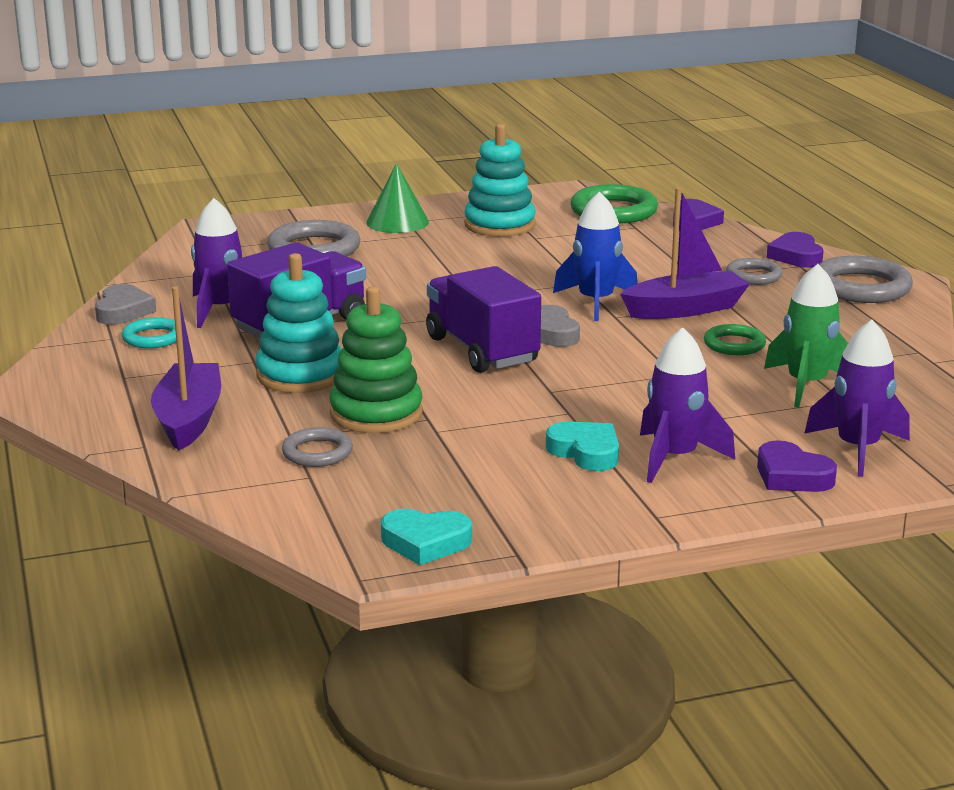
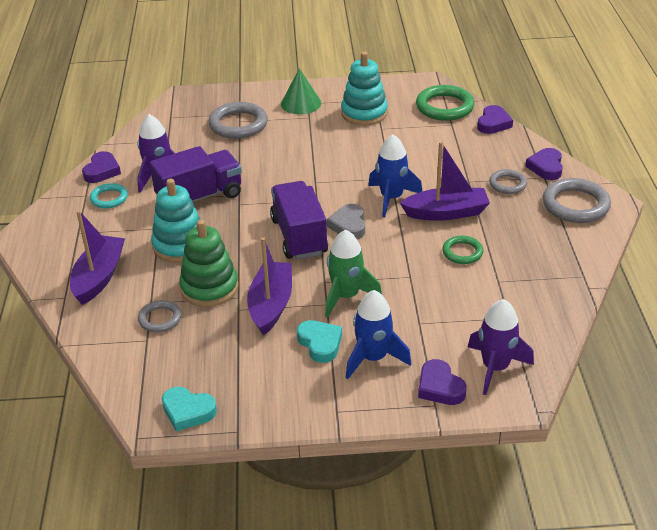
camera: 15 degrees right, 15 degrees up
grey heart [95,284,156,325] -> purple heart [82,151,121,183]
purple rocket [640,327,735,483] -> blue rocket [346,290,412,379]
green rocket [764,264,848,408] -> green rocket moved to [325,229,382,318]
none -> purple boat [247,237,292,335]

